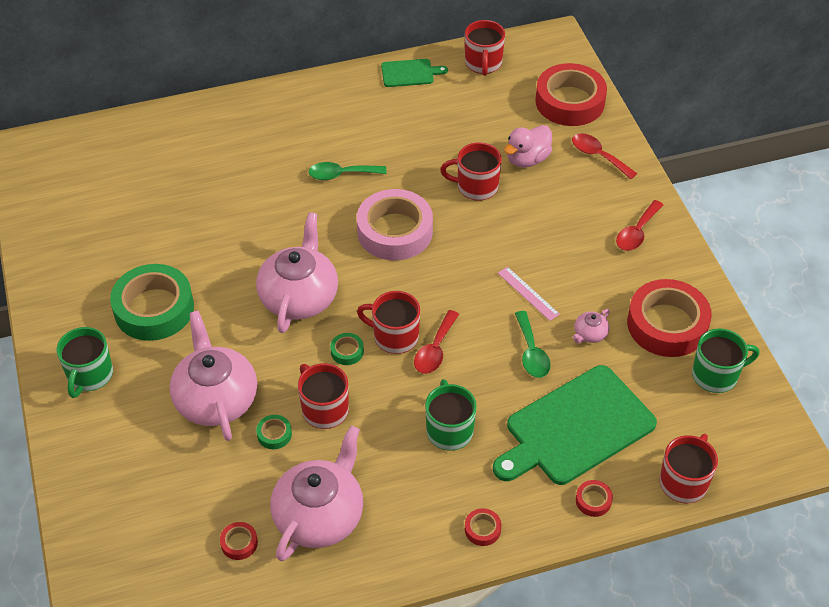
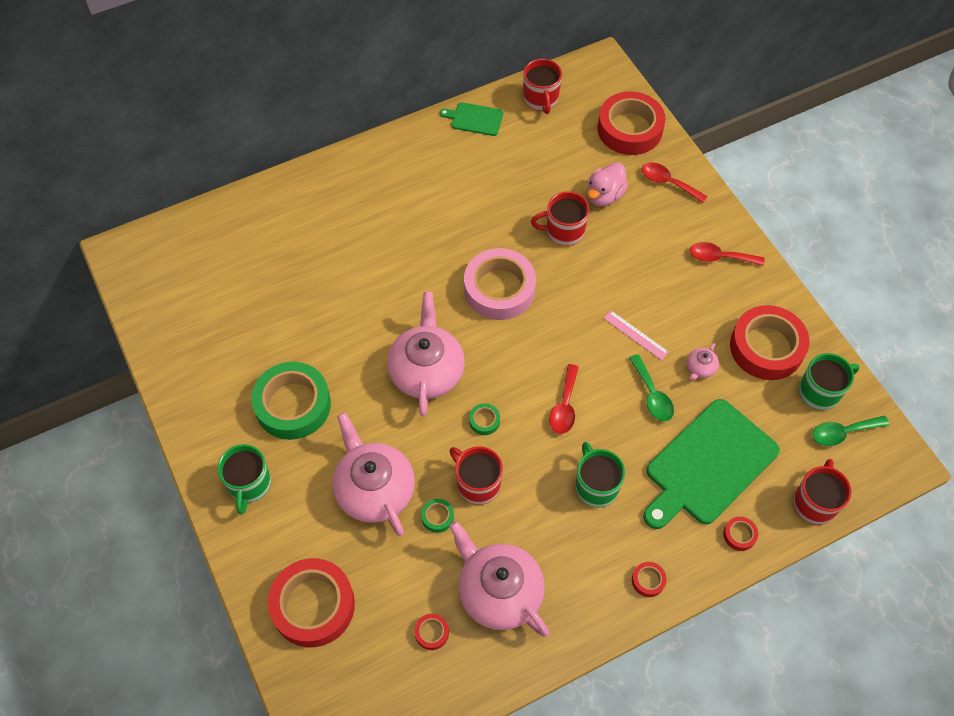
camera: 10 degrees left, 10 degrees up
pink teapot [271,425,363,561] -> pink teapot turned 60 degrees counterclockwise [449,521,549,637]
green spoon [309,162,387,180] -> green spoon moved to [812,416,889,446]
red mug [357,291,420,354] -> none
green cutting board [381,59,448,87] -> green cutting board turned 150 degrees counterclockwise [440,102,503,136]
red spoon [616,200,663,251] -> red spoon turned 75 degrees clockwise [690,242,764,266]
none -> red tape [268,558,355,647]

